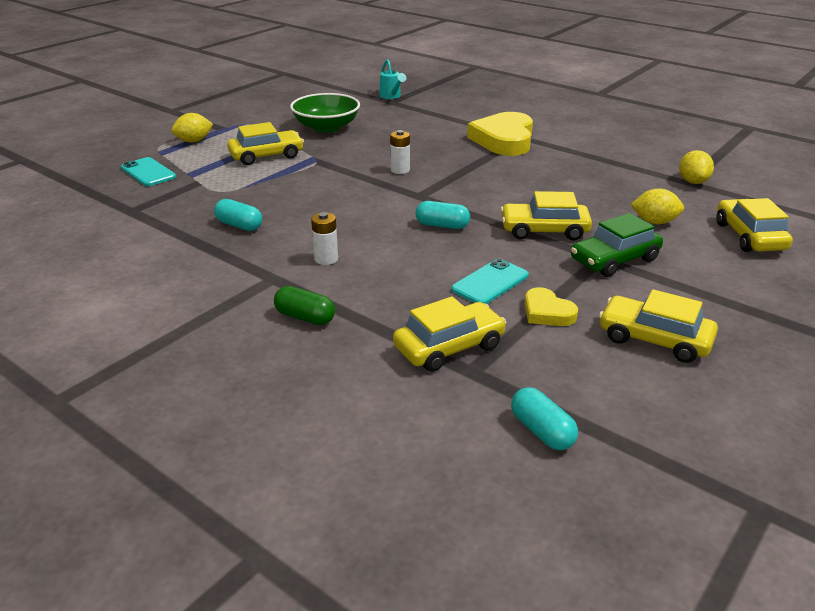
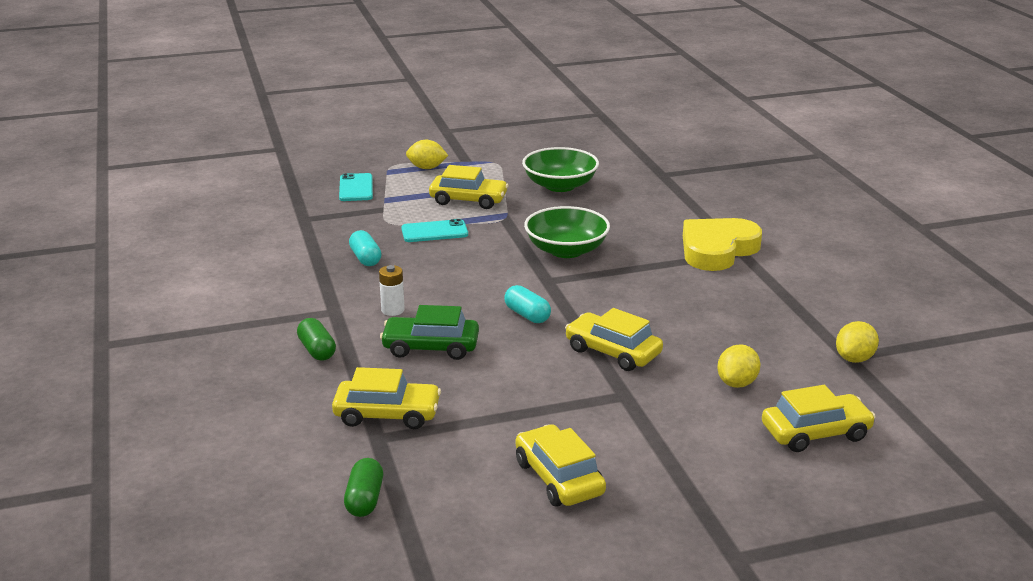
camera: 35 degrees right, 5 degrees down
turquoise watering can [379,59,406,99] -> none
white battery [390,130,410,174] -> green bowl [524,206,610,258]
turquoise phone [451,259,529,304] -> turquoise phone moved to [401,219,468,242]
turquoise capsule [511,387,578,450] -> green capsule [344,458,383,517]
yellow heart [524,287,578,326] -> none
green car [571,213,663,277] -> green car moved to [380,305,479,360]
yellow lemon [631,189,684,224] -> yellow lemon turned 75 degrees clockwise [717,344,760,388]
yellow car [716,198,793,252] -> yellow car turned 45 degrees clockwise [762,385,876,452]

